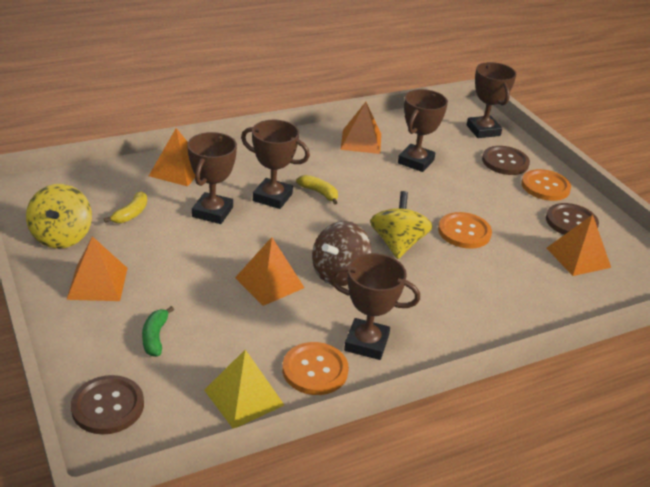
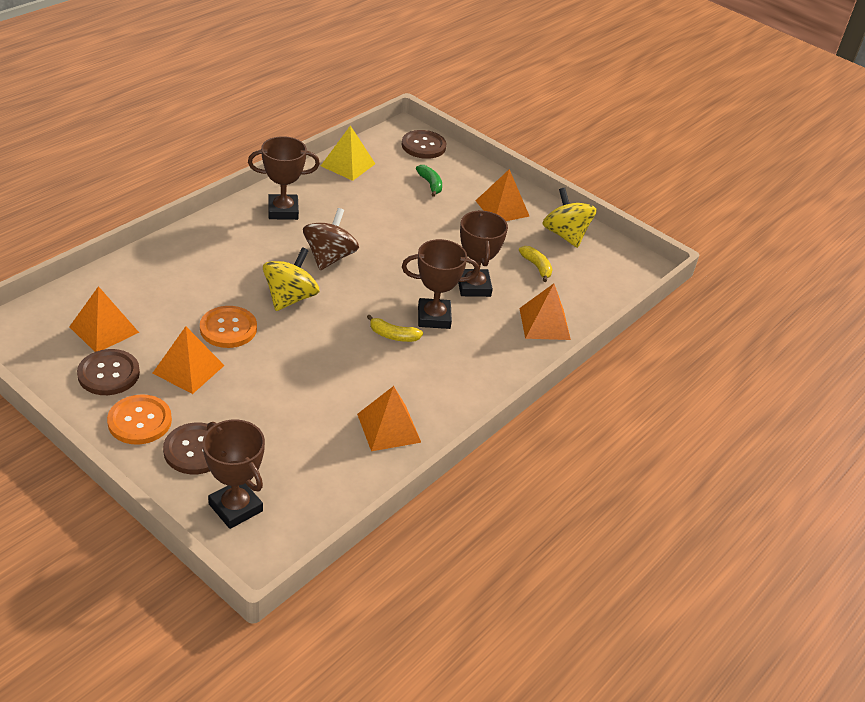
camera: 155 degrees right, 5 degrees up
yellow banana [104,191,147,223] -> yellow banana turned 150 degrees clockwise [519,246,552,282]
orange pyramid [235,237,305,306] -> orange pyramid moved to [153,326,225,394]
orange button [282,342,349,395] -> none
yellow spinning top [370,191,432,259] -> yellow spinning top turned 135 degrees counterclockwise [263,247,319,311]
brown trophy [398,89,448,172] -> none

